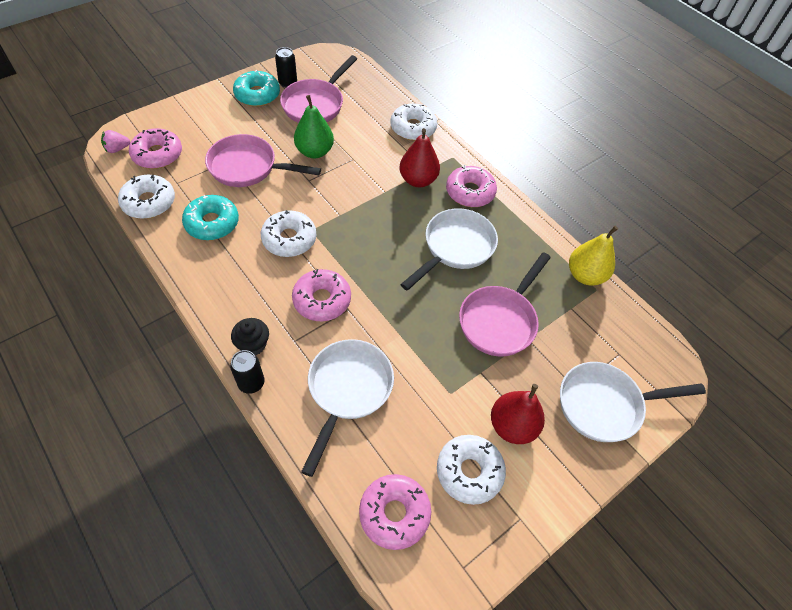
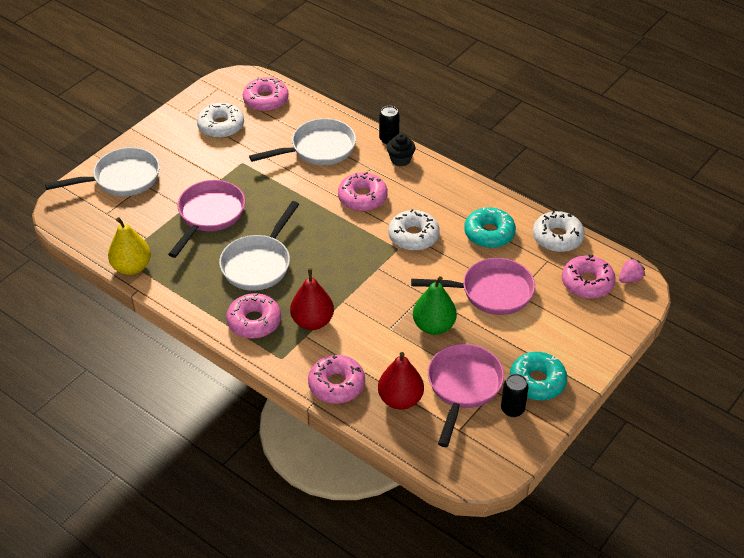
camera: 170 degrees right, 10 degrees down
white pan [301,339,394,477] -> white pan turned 120 degrees counterclockwise [249,118,356,165]
white donut [390,103,437,141] -> pink donut [308,355,365,404]
red pear [491,384,545,444] -> red pear moved to [378,352,424,410]

